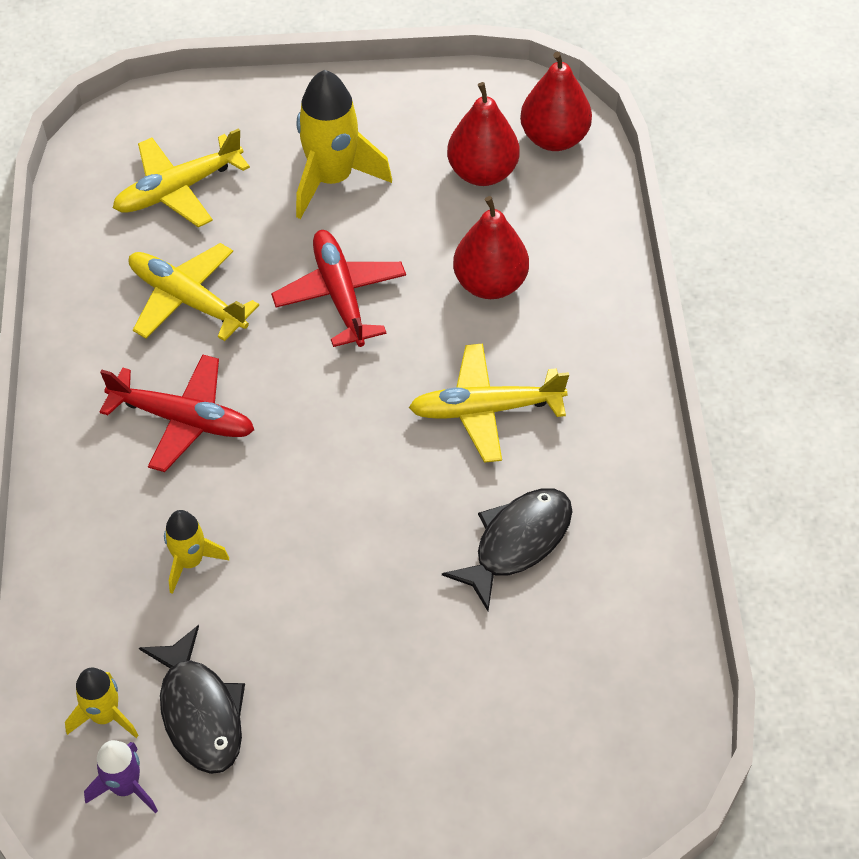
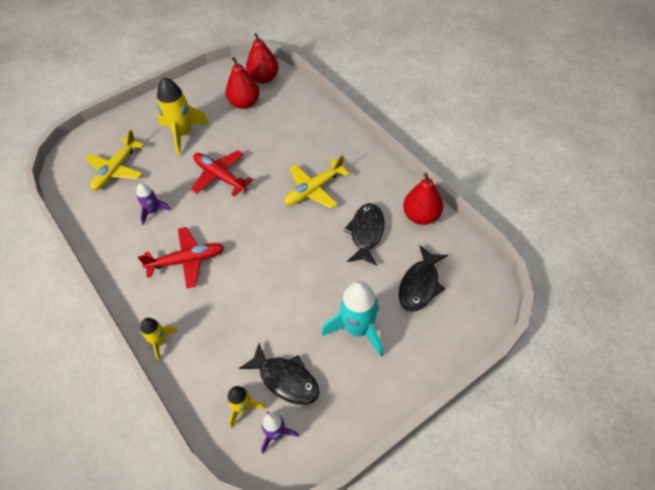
camera: 30 degrees left, 0 degrees up
yellow plane [129,243,259,341] -> purple rocket [136,183,171,225]
yellow rocket [164,510,229,594] -> yellow rocket moved to [140,318,178,362]
red pear [453,196,529,299] -> red pear moved to [403,173,443,225]
none -> turquoise rocket [322,281,383,357]
none -> black fish [399,245,448,312]

